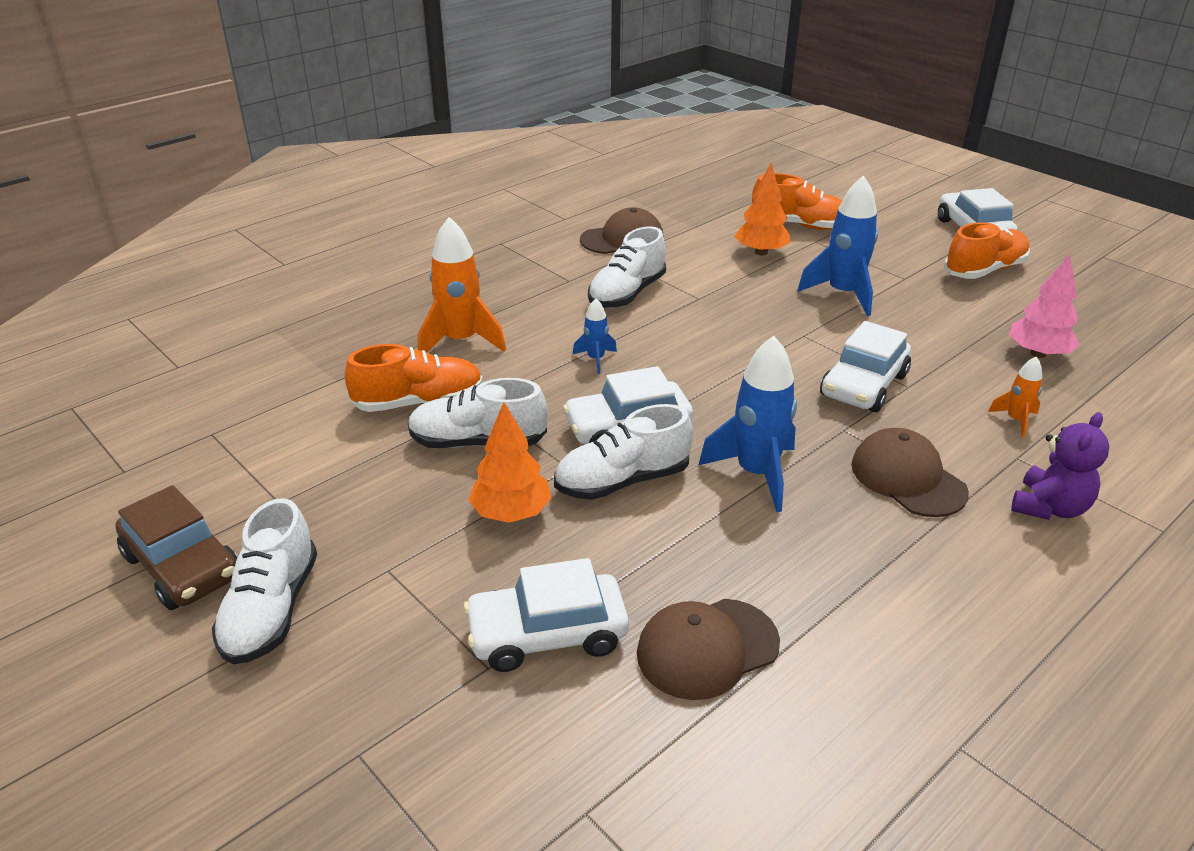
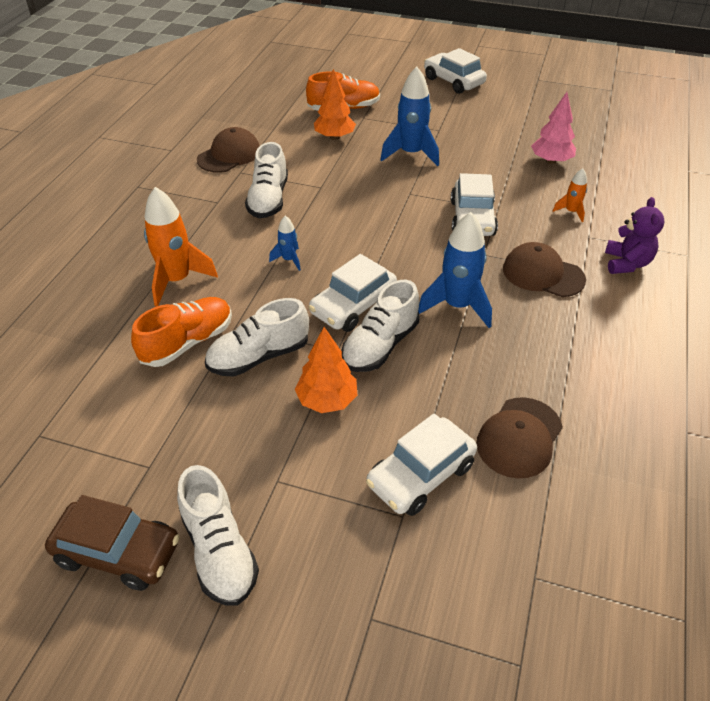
camera: 30 degrees left, 10 degrees up
orange shoe [944,222,1030,279] -> none

